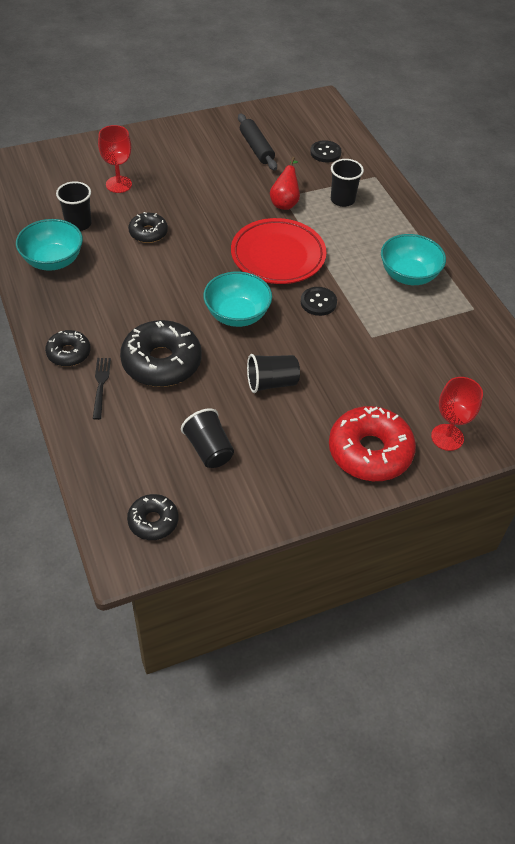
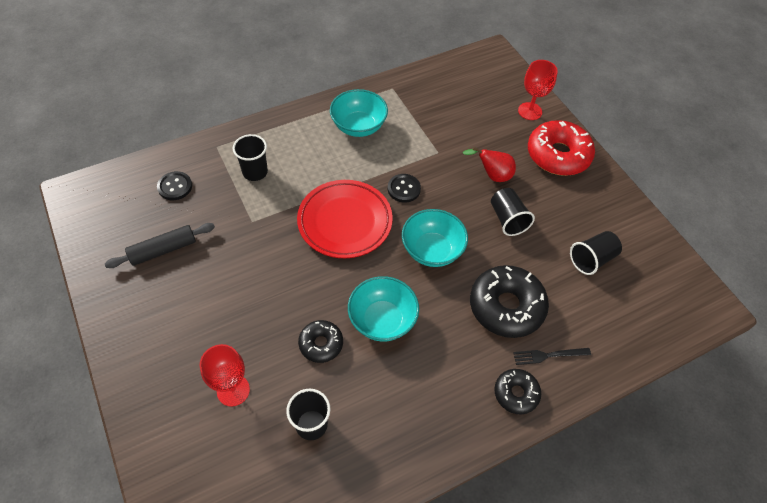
camera: 95 degrees left, 5 degrees up
turquoise bowl [16,219,83,271] -> turquoise bowl moved to [348,276,419,341]
black donut [127,494,178,540] -> none
red pear [270,157,300,210] -> red pear moved to [463,147,516,182]

